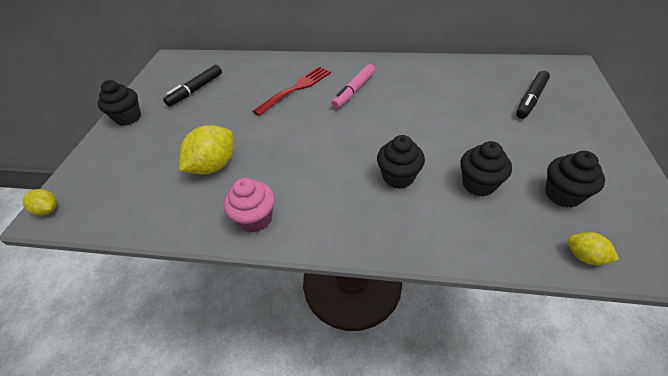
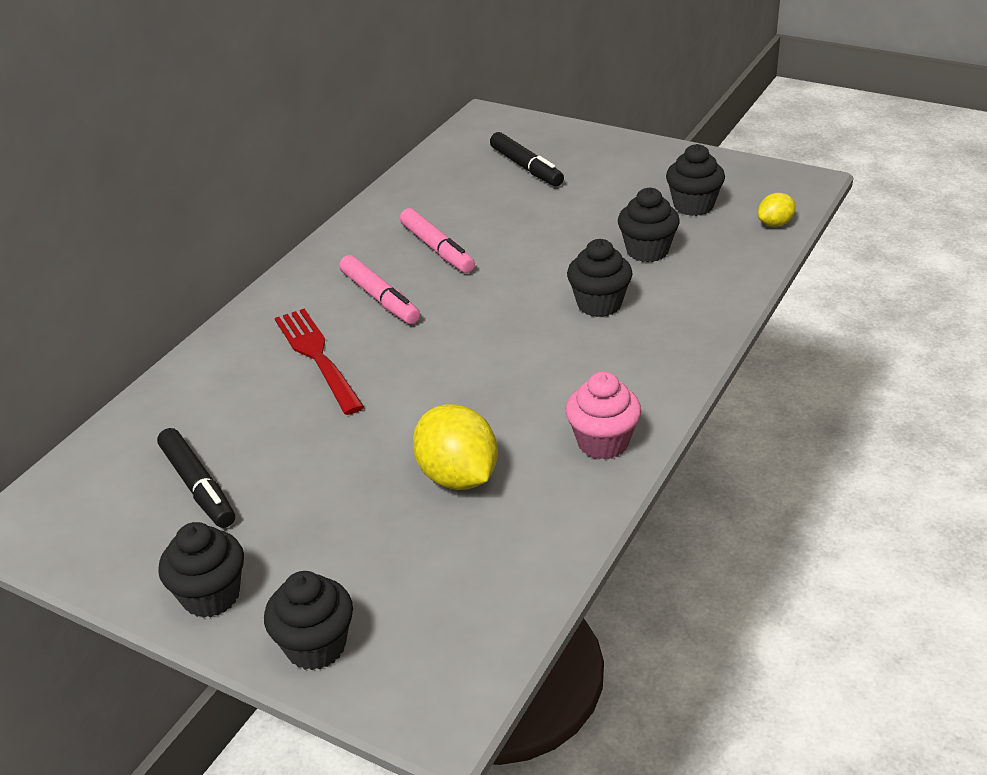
camera: 70 degrees left, 10 degrees down
yellow lemon [23,189,57,215] -> none
none -> black cupcake [264,571,353,670]
none -> pink marker [400,208,475,273]

